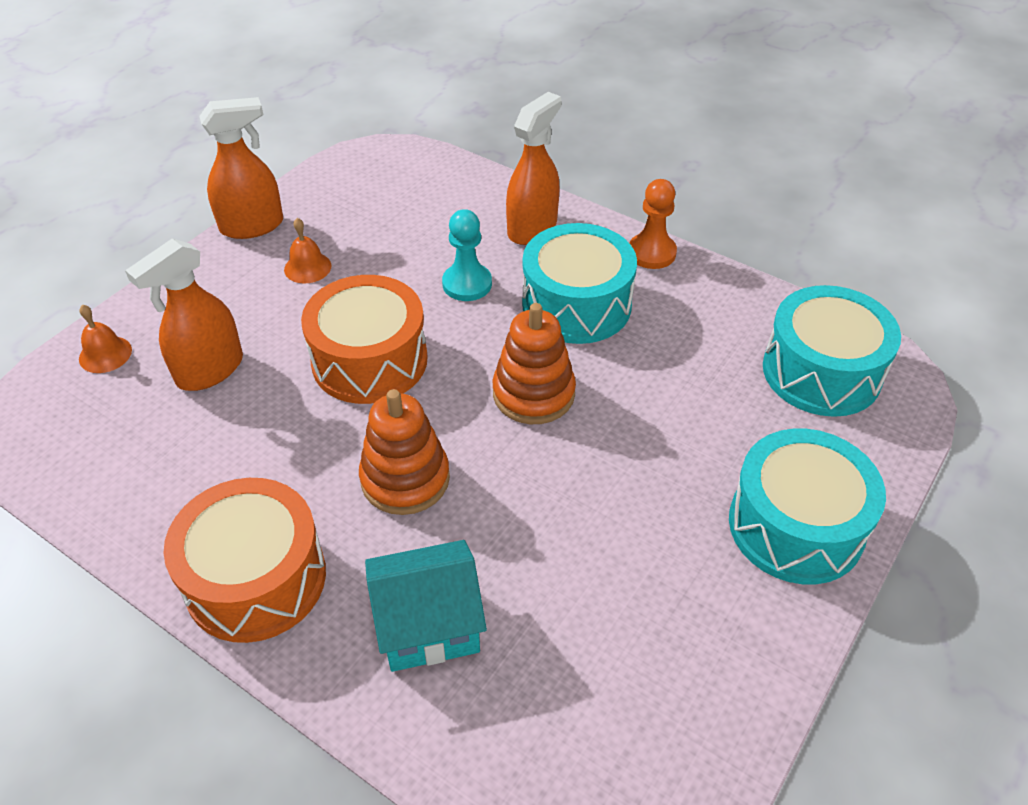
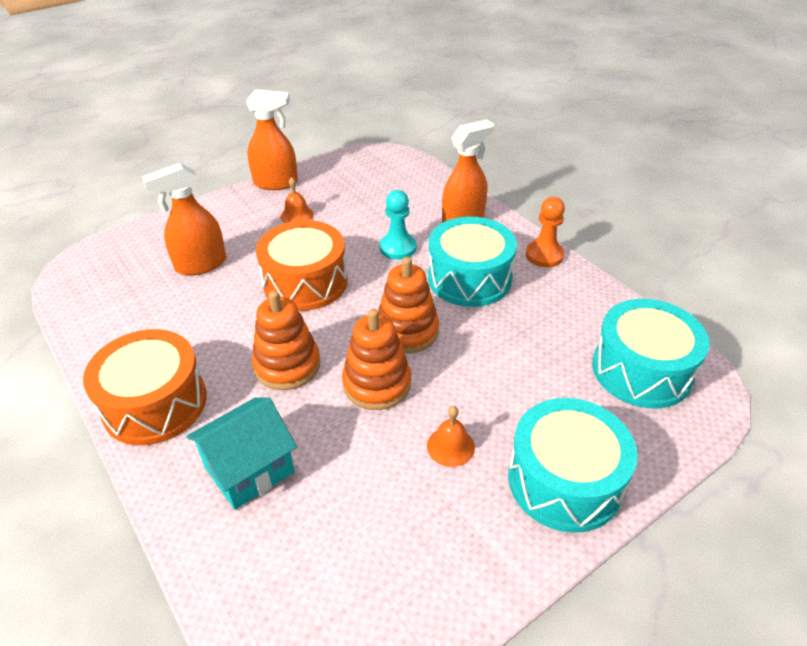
camera: 20 degrees right, 5 degrees down
orange bell [79,305,132,373] -> orange bell moved to [427,406,475,467]
turquoise house [365,540,487,672] -> turquoise house turned 45 degrees counterclockwise [186,397,297,510]
none -> orange stacking toy [342,309,411,410]

